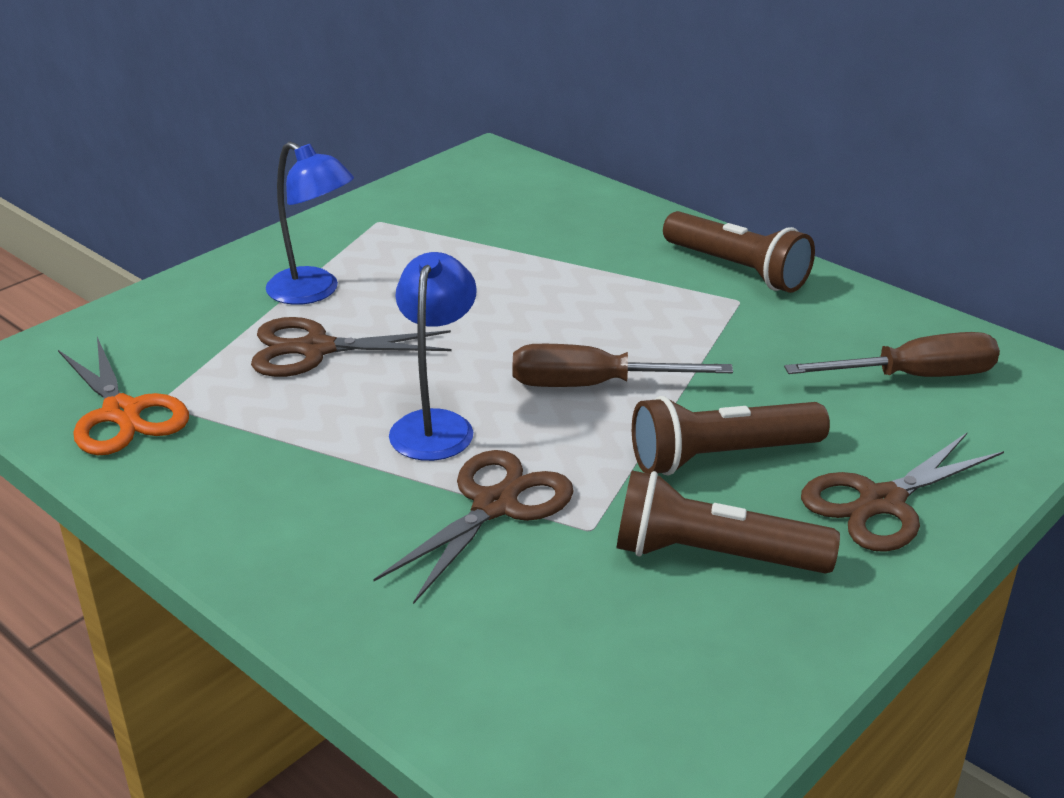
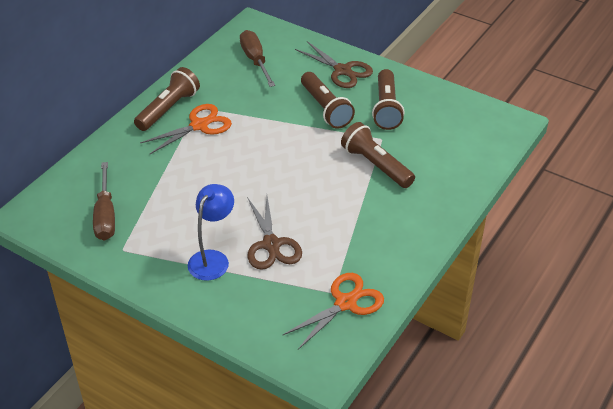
camera: 100 degrees left, 10 degrees up
brown scissors [373,450,574,604] -> brown flashlight [341,122,415,188]
blue lamp [389,252,477,461] -> none
brown screwdriver [513,344,733,387] -> brown screwdriver moved to [93,162,115,240]
none -> orange scissors [140,104,232,154]

